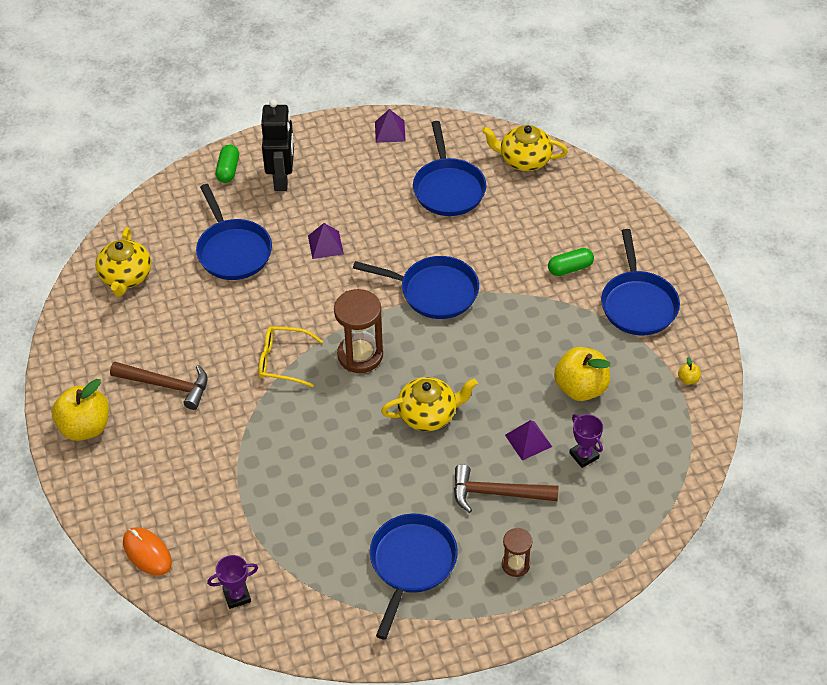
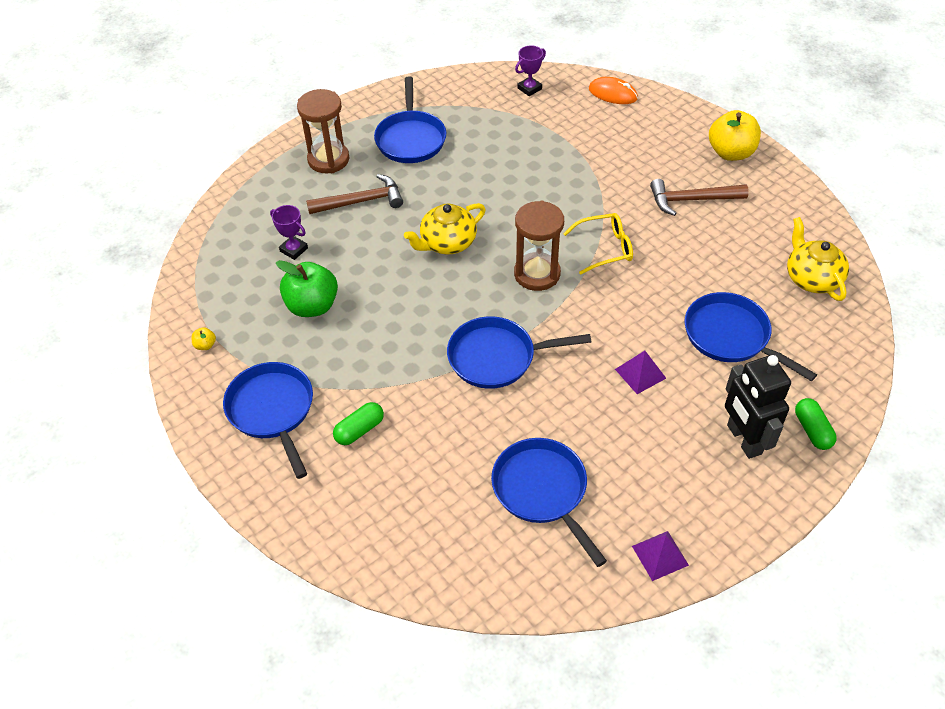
camera: 160 degrees right, 0 degrees up
yellow teapot [482,125,568,171] -> none
brown hourglass [502,528,533,577] -> brown hourglass [297,89,349,173], size x1.77
purple pyramid [505,420,552,461] -> none
yellow apple [554,347,611,401] -> green apple [276,260,338,317]

